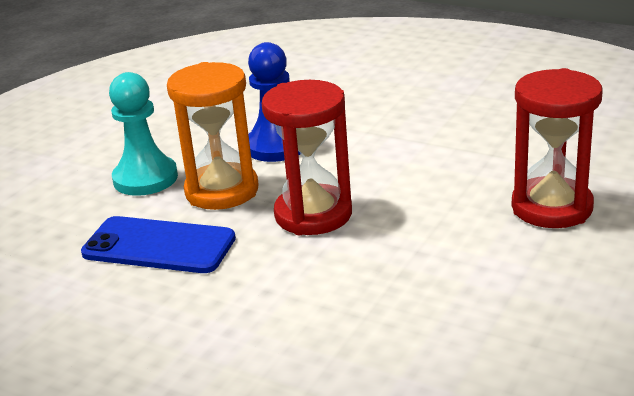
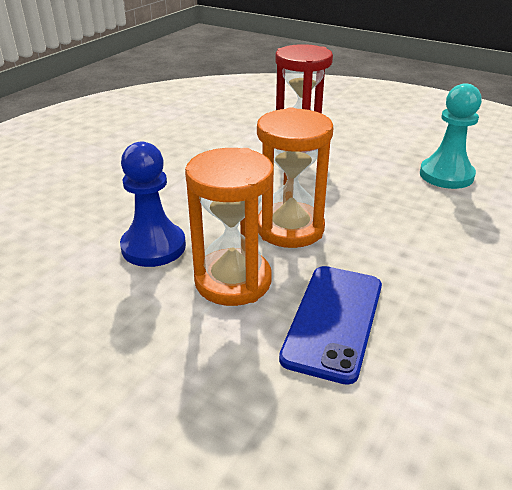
camera: 90 degrees left, 5 degrees up
turquoise pawn [109,72,178,196] -> turquoise pawn moved to [420,83,482,189]
red hourglass [262,80,352,235] -> orange hourglass [257,107,333,248]

